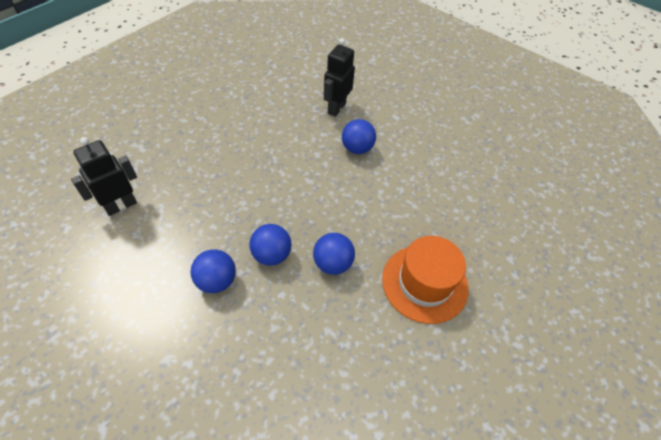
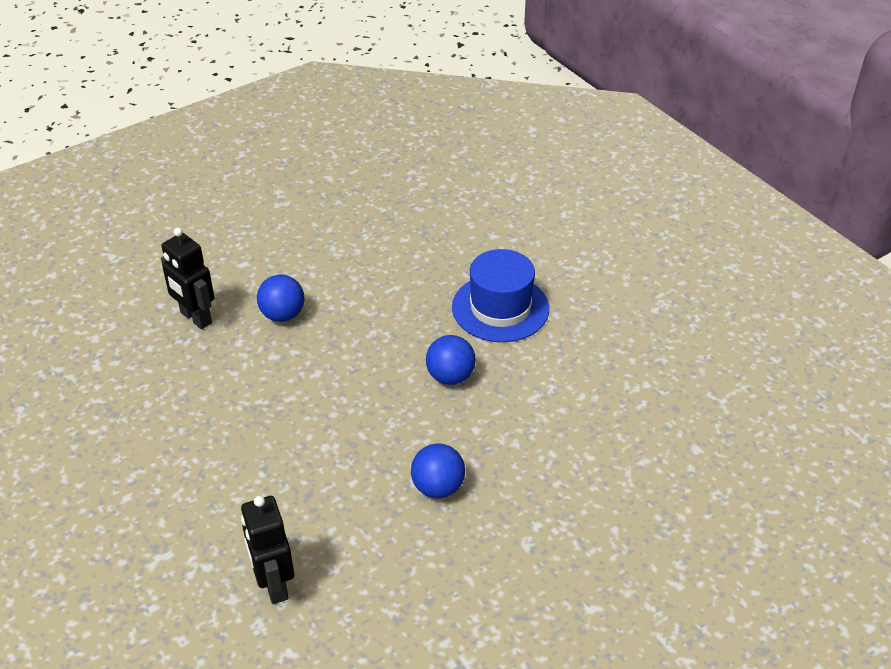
camera: 70 degrees left, 10 degrees down
blue ball [249,224,291,266] -> none
orange hat [382,236,468,324] -> blue hat [452,249,549,342]

